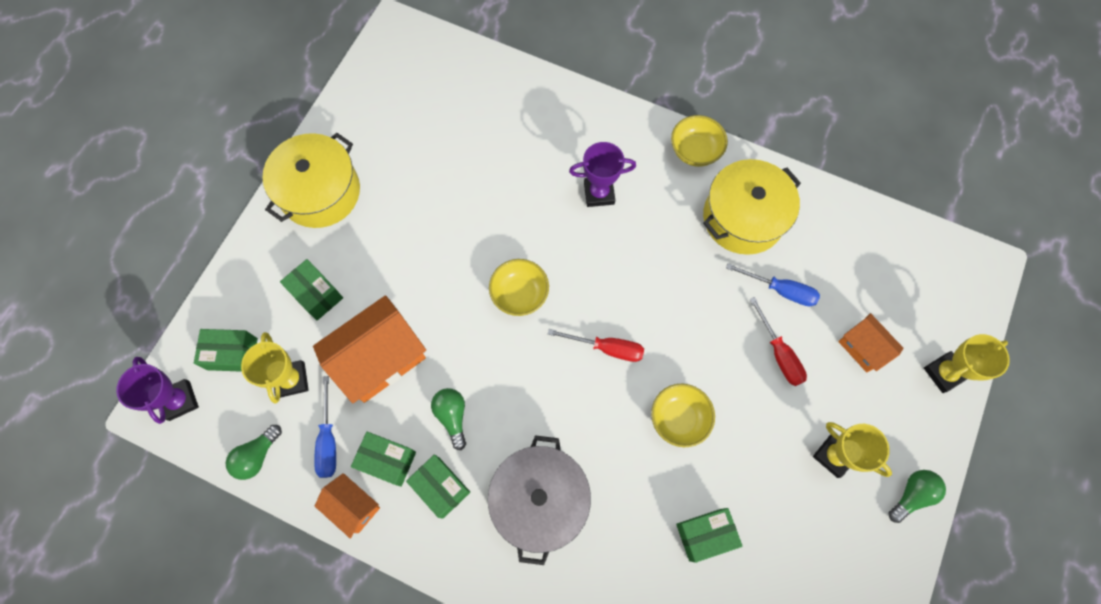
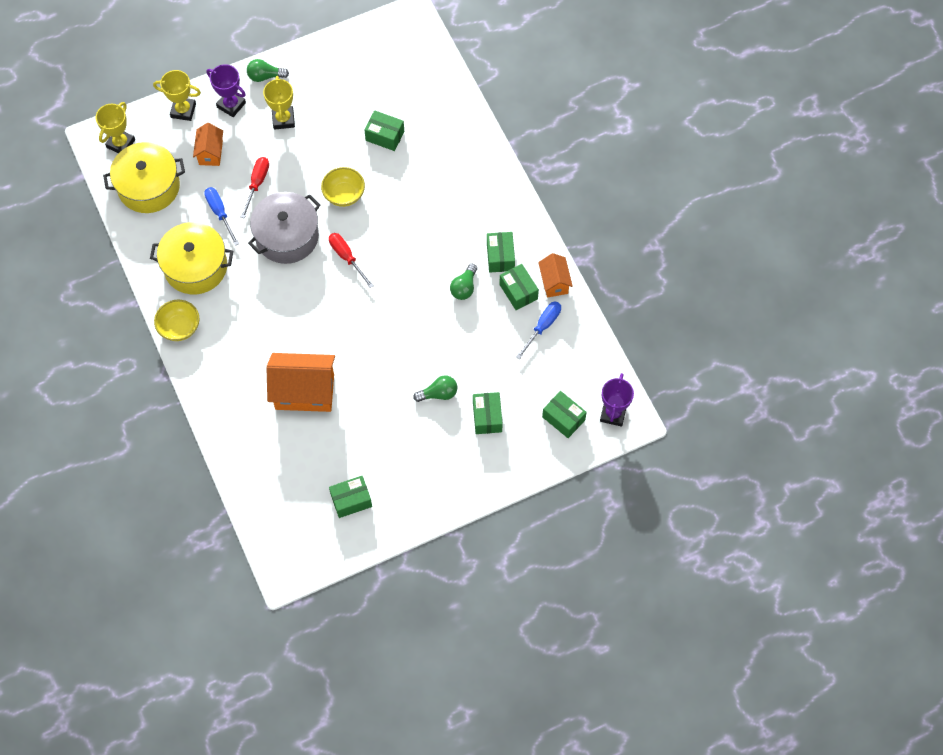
camera: 140 degrees left, 5 degrees down
green light bulb [226,425,282,480] -> green light bulb moved to [413,376,457,402]
yellow trophy [241,332,309,404] -> yellow trophy moved to [96,102,135,153]
yellow pot [262,133,360,228] -> yellow pot moved to [103,142,185,213]
orange house [313,295,426,403] -> orange house moved to [266,353,335,412]
grey pot [488,435,591,565] -> grey pot moved to [248,192,320,264]
yellow bowl [489,259,549,316] -> none
purple trophy [569,142,636,207] -> purple trophy moved to [206,64,246,117]
none -> green box [329,476,372,518]

